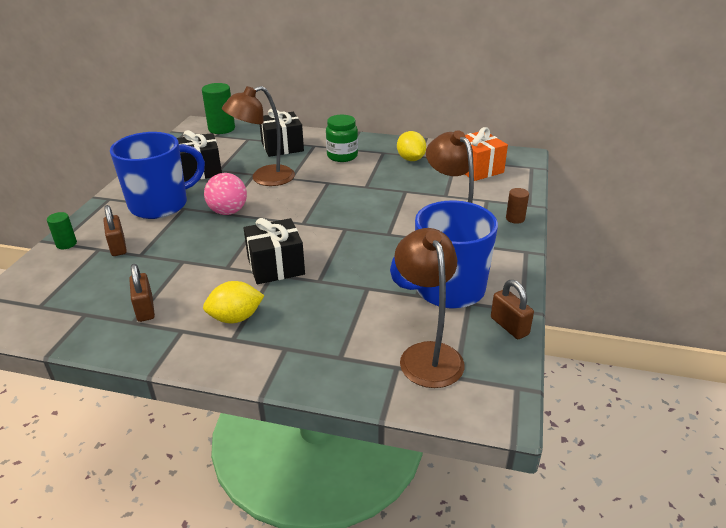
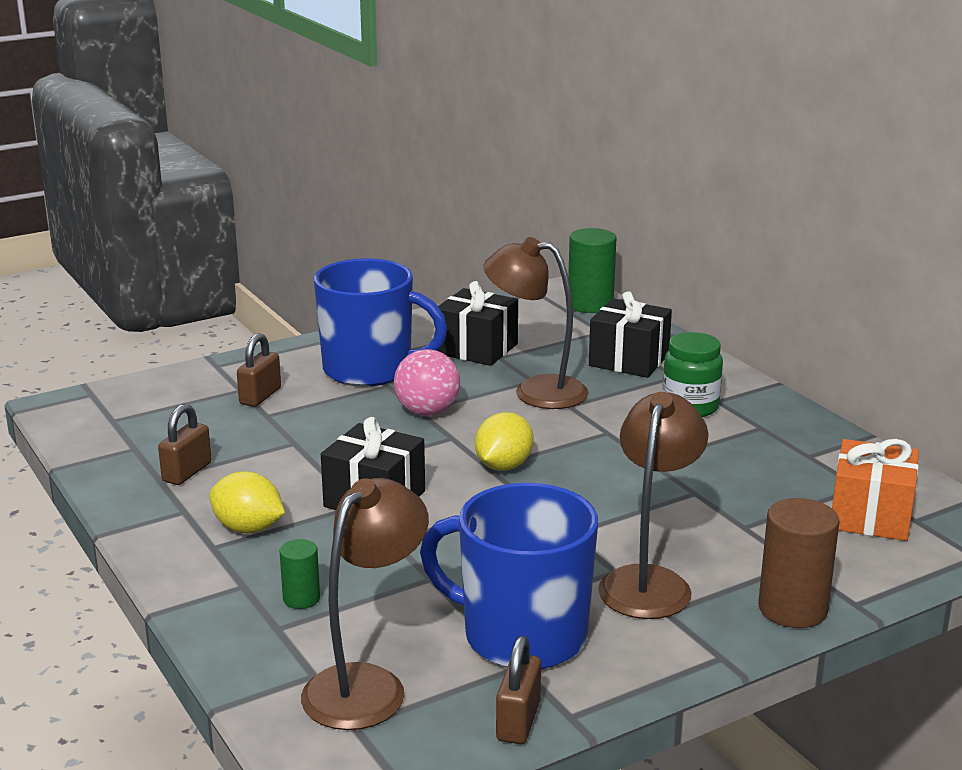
camera: 45 degrees right, 10 degrees down
green cylinder [47,212,77,249] -> green cylinder moved to [280,539,320,609]
yellow lemon [397,131,426,161] -> yellow lemon moved to [475,412,534,471]
brown cylinder [506,188,529,224] -> brown cylinder [758,498,840,628], size x1.83

